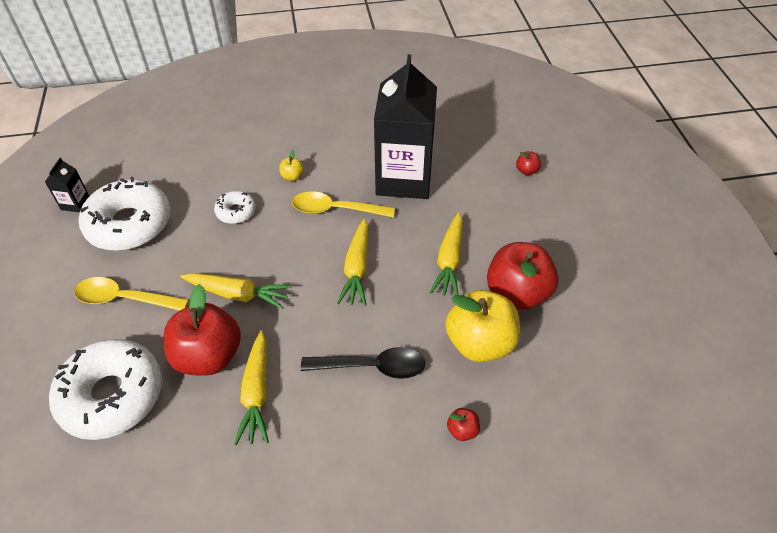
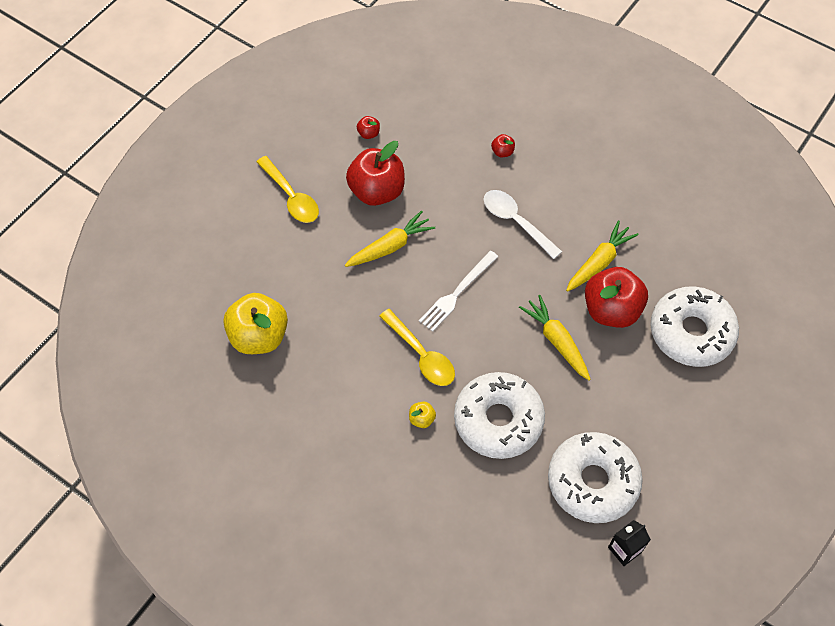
camera: 135 degrees left, 10 degrees up
yellow spoon [74,277,189,311] -> yellow spoon moved to [257,156,319,223]
white donut [214,191,256,224] -> white donut [454,372,545,459], size x2.10
black spoon [301,347,425,379] -> white spoon [484,190,562,259]
yellow carrot [337,219,369,306] -> white fork [419,251,498,332]
black carton [374,54,437,199] -> none
yellow apple [445,290,520,362] -> yellow apple moved to [223,293,288,354]
red apple [516,151,541,175] -> red apple moved to [357,116,380,139]

